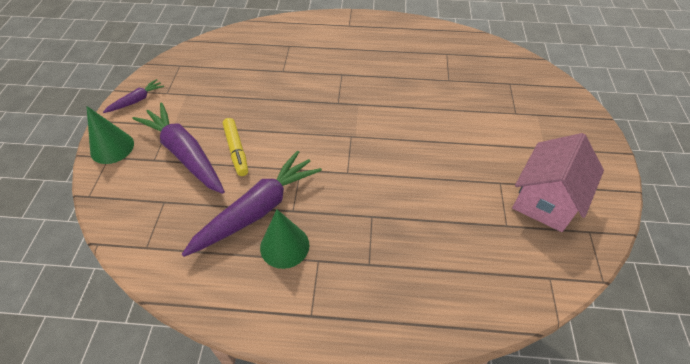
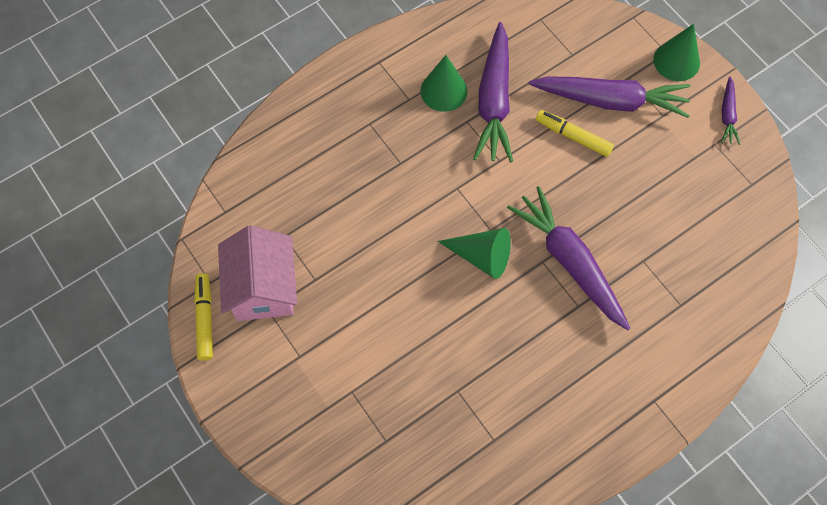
camera: 140 degrees right, 15 degrees up
none -> yellow marker [194,273,213,361]
none -> green cone [438,228,511,279]
none -> purple carrot [507,186,630,330]

